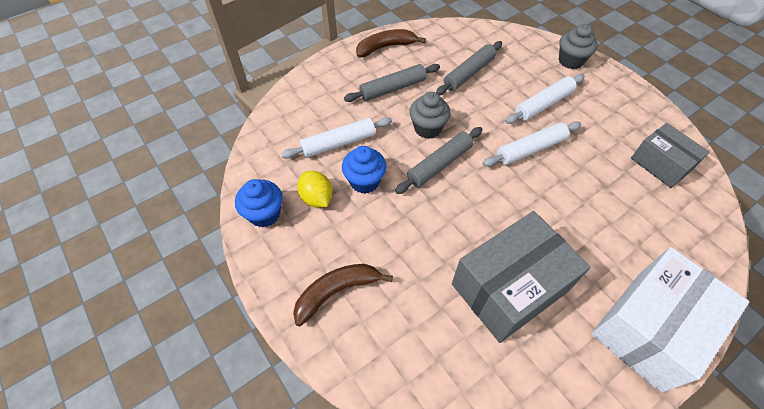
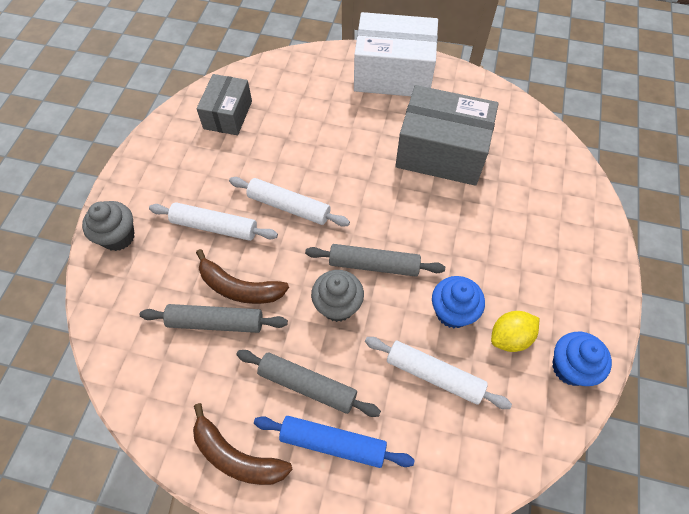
camera: 130 degrees left, 5 degrees up
brown banana [293,264,393,326] -> brown banana moved to [196,249,289,304]
yellow lemon [297,171,332,207] -> yellow lemon turned 45 degrees clockwise [491,311,539,352]
none -> blue rolling pin [254,416,415,468]

